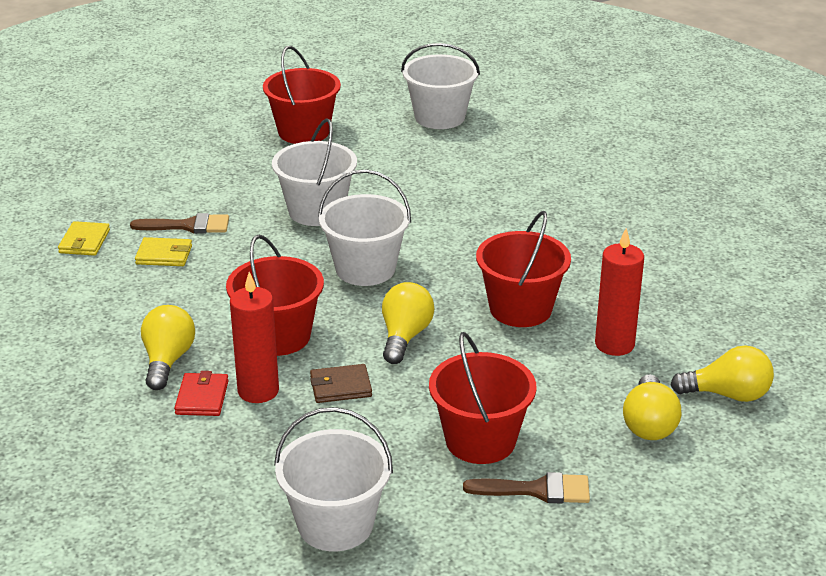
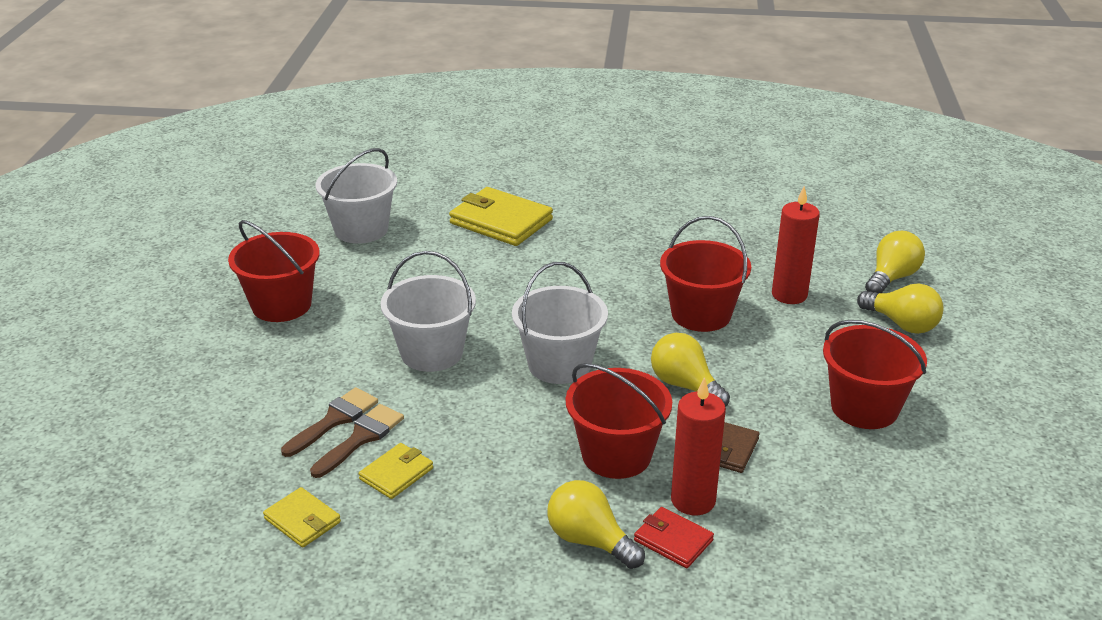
camera: 55 degrees left, 0 degrees up
white bucket [274,407,393,551] -> none
brown brush [463,472,590,504] -> brown brush moved to [281,387,378,457]
none -> yellow wallet [449,187,553,246]

